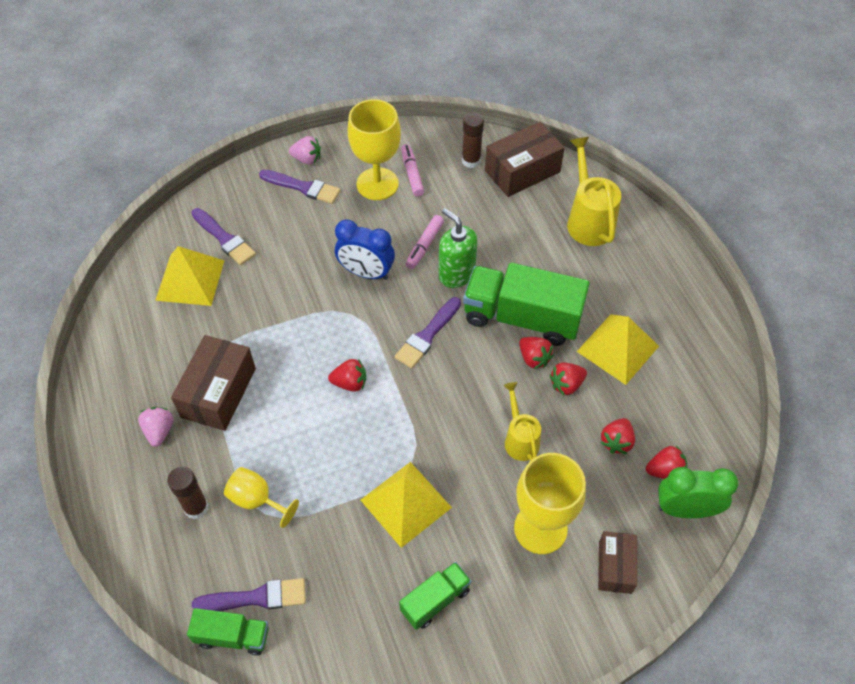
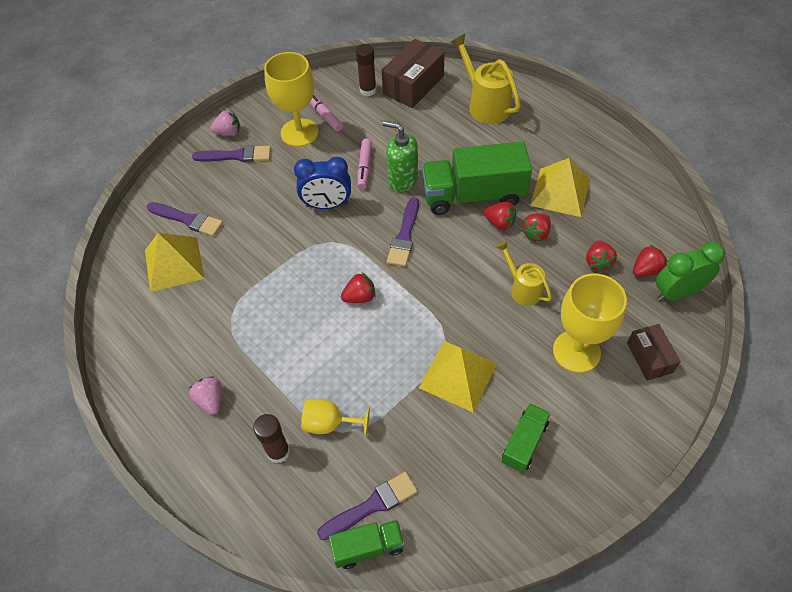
camera: 20 degrees left, 0 degrees up
brown box [171,335,256,431] -> none

